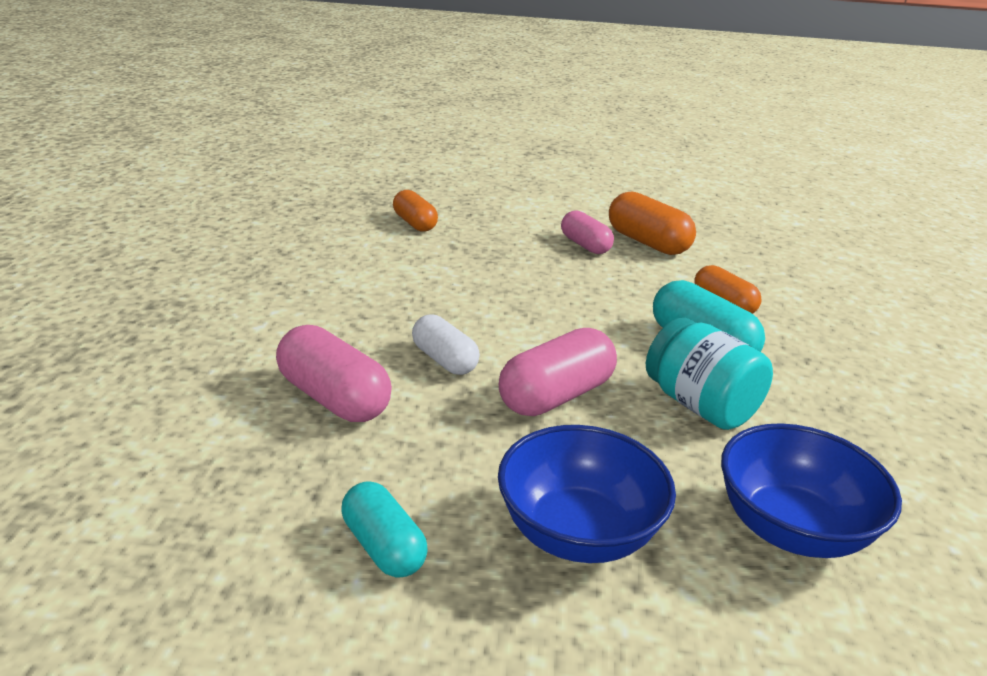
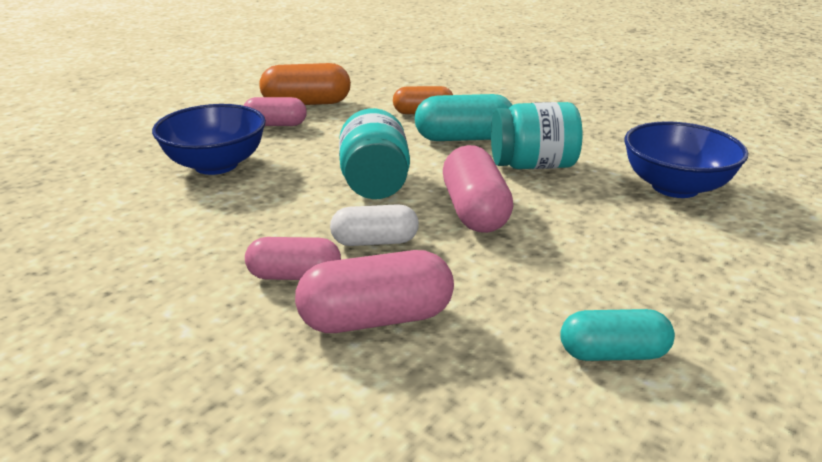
camera: 55 degrees left, 0 degrees up
orange capsule [393,190,438,232] -> none
blue bowl [498,425,676,563] -> blue bowl moved to [152,104,266,175]
none -> pink capsule [245,237,341,280]
none -> turquoise jar [339,108,410,199]

